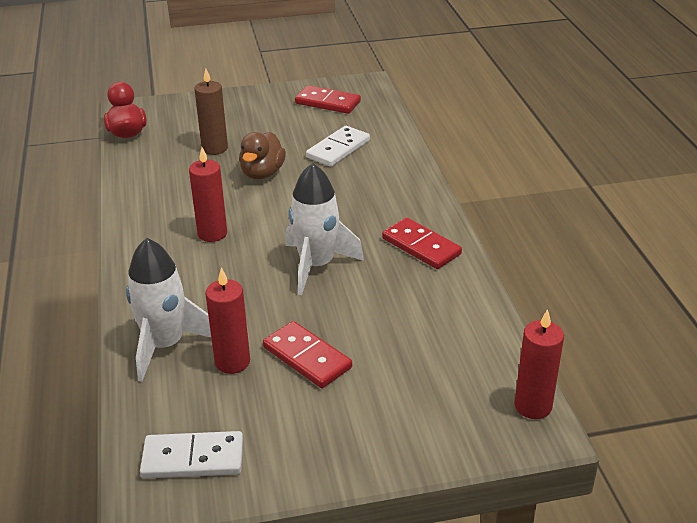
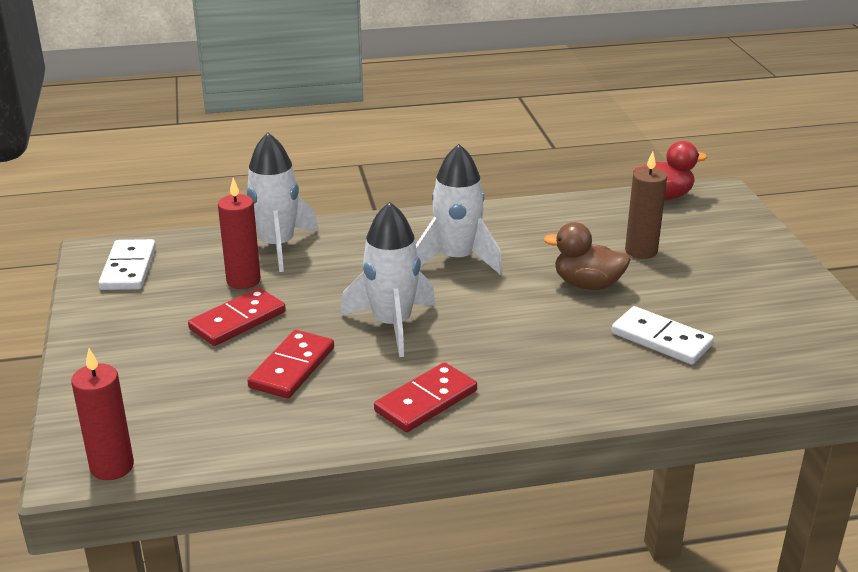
camera: 90 degrees right, 5 degrees down
red candle [189,147,227,242] -> white rocket [416,144,502,275]
red domino [295,85,361,114] -> red domino moved to [247,330,334,398]

